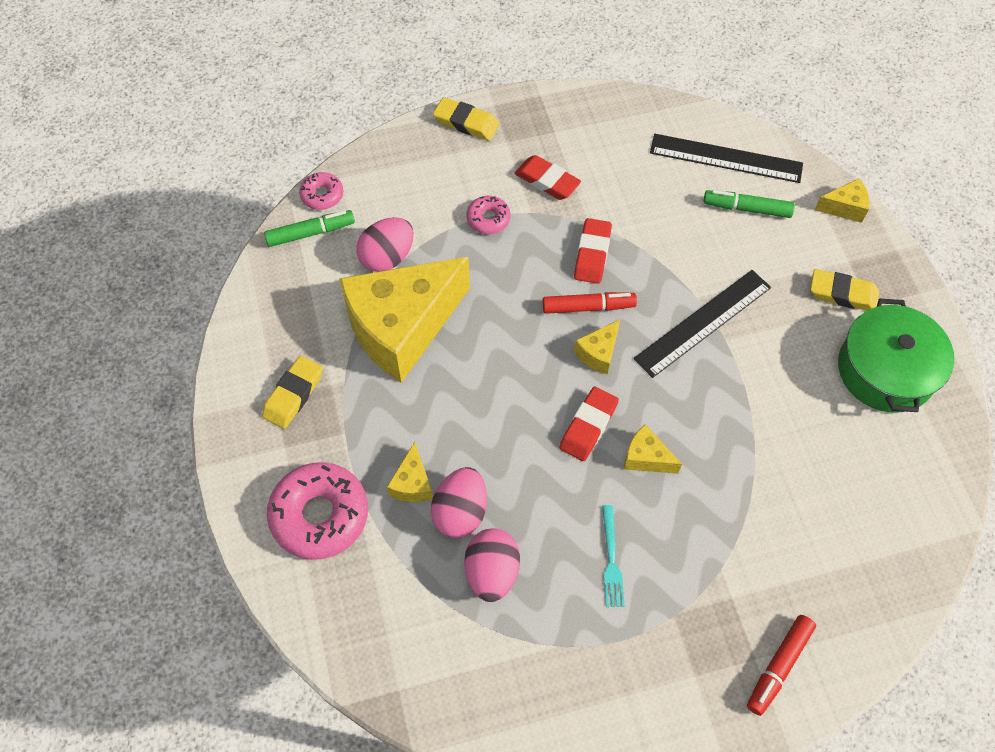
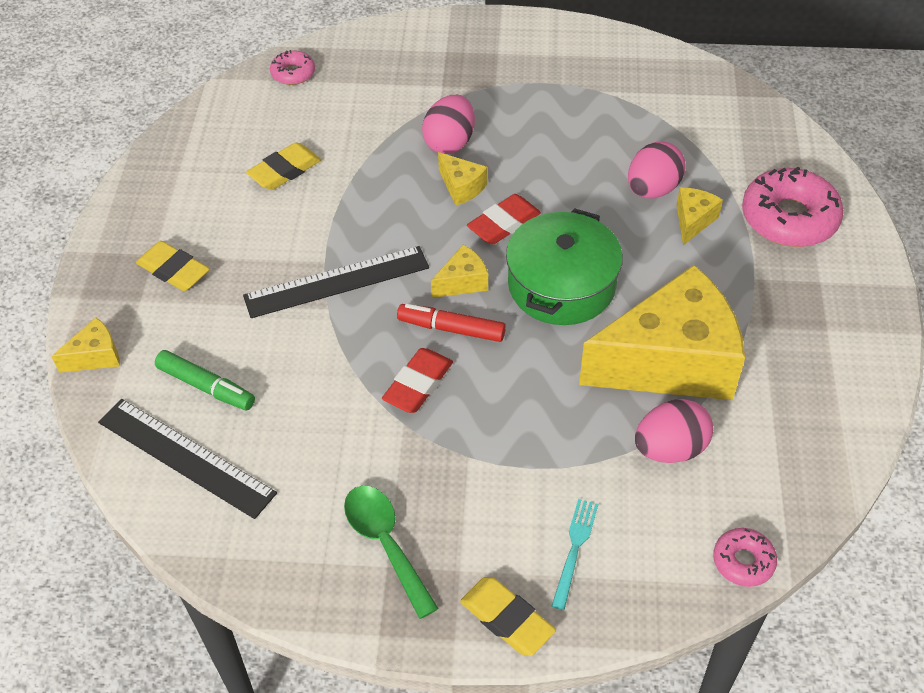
camera: 160 degrees left, 10 degrees down
yellow eraser [262,356,323,429] -> yellow eraser moved to [246,142,321,190]
green marker [264,210,355,247] -> none
pink egg [464,528,520,602] -> pink egg moved to [422,95,475,154]
pink donut [466,196,511,234] -> pink donut moved to [270,50,315,85]
red eraser [515,155,581,200] -> none
turquoise fork [602,505,625,607] -> turquoise fork moved to [552,499,598,610]
red marker [747,615,816,716] -> none
yellow cheese [815,178,870,223] -> yellow cheese turned 135 degrees clockwise [51,317,120,373]
green pot [838,299,954,413] -> green pot moved to [506,208,623,325]
none -> green spoon [344,486,439,619]

